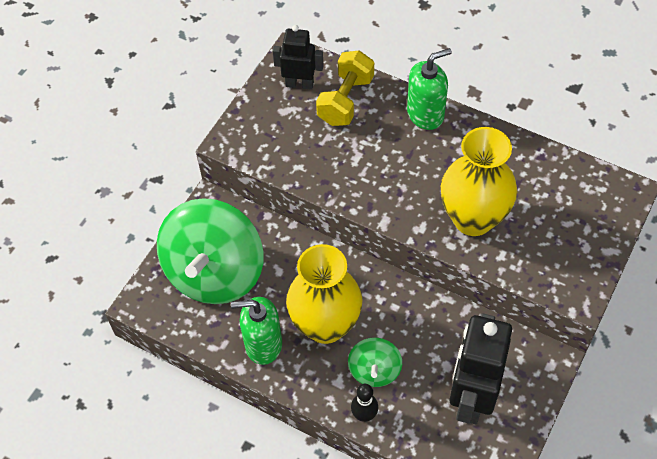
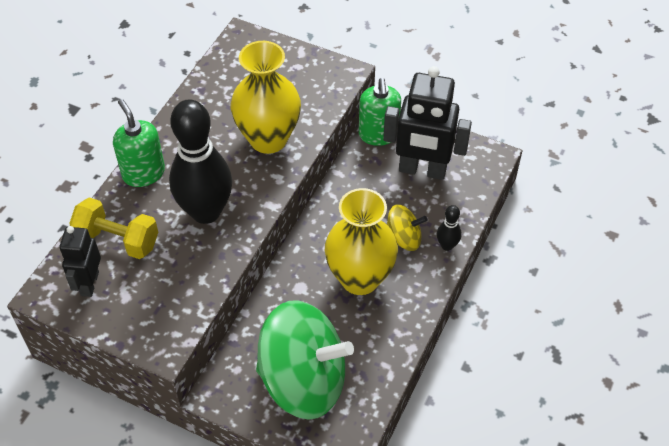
camera: 95 degrees left, 5 degrees down
green soap dispenser [231,297,282,365] -> green soap dispenser moved to [359,78,401,146]
green spinning top [348,338,402,387] -> yellow spinning top [387,204,427,251]
none -> black bowling pin [169,99,232,224]

